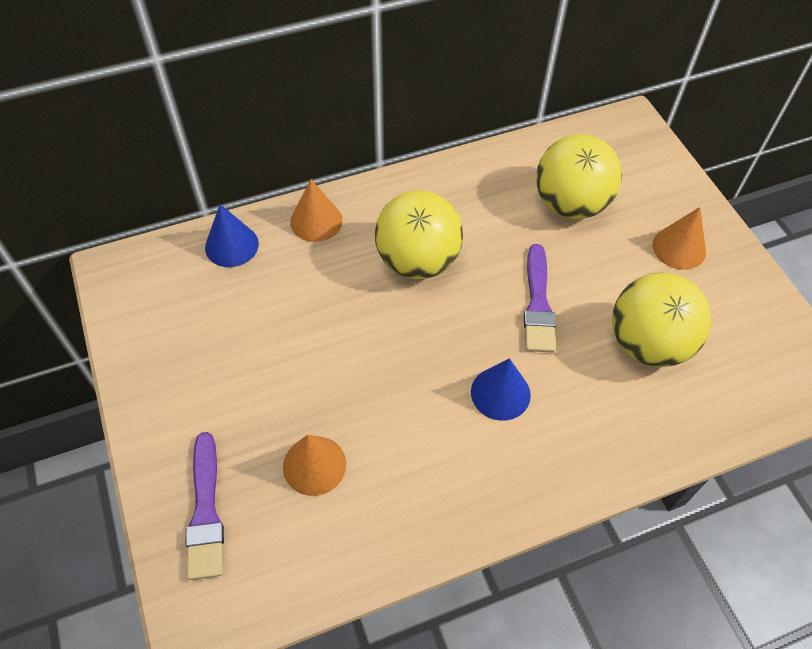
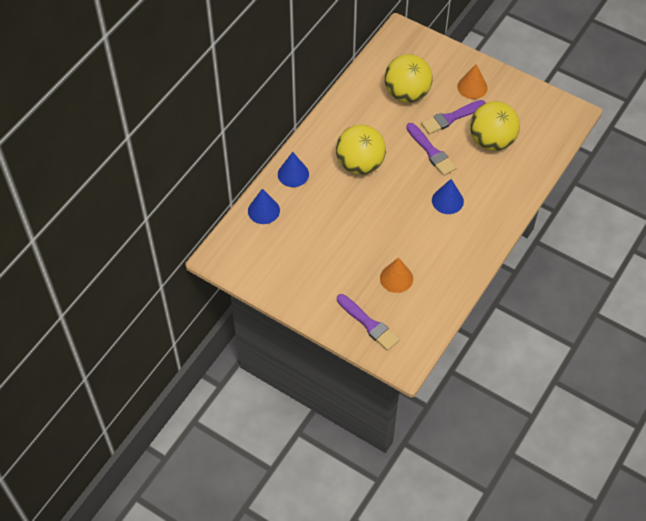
camera: 35 degrees left, 0 degrees up
orange cone [290,179,343,242] -> blue cone [278,152,309,187]
none -> purple brush [421,100,486,134]

